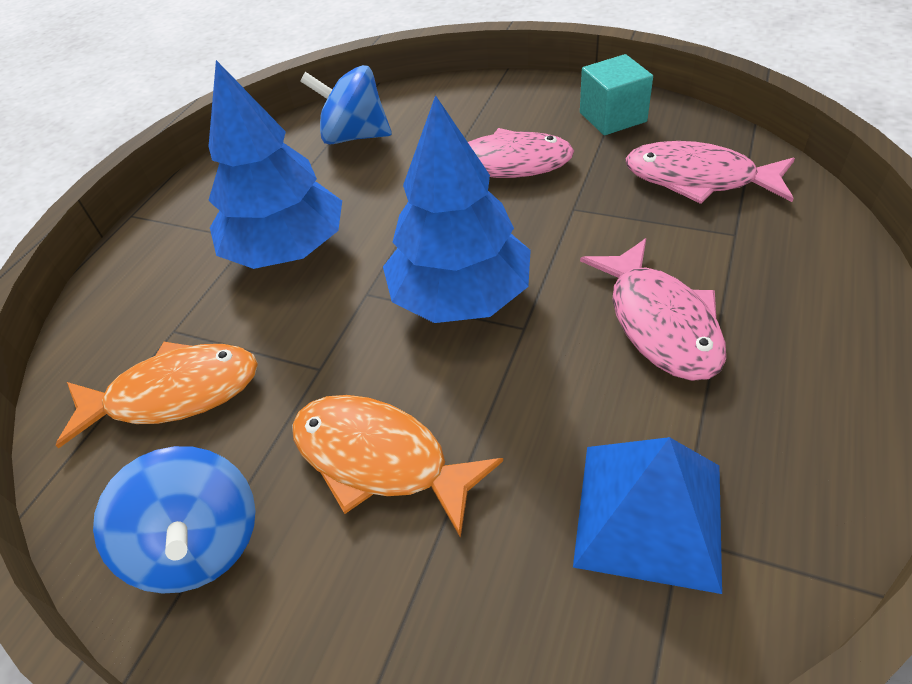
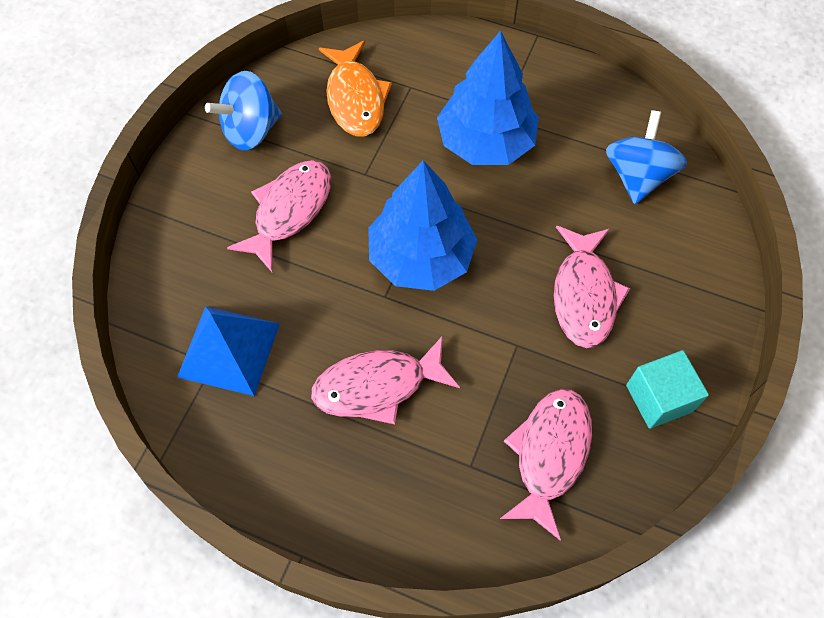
camera: 85 degrees right, 15 degrees up
orange fish [292,395,503,538] -> pink fish [227,160,331,272]

